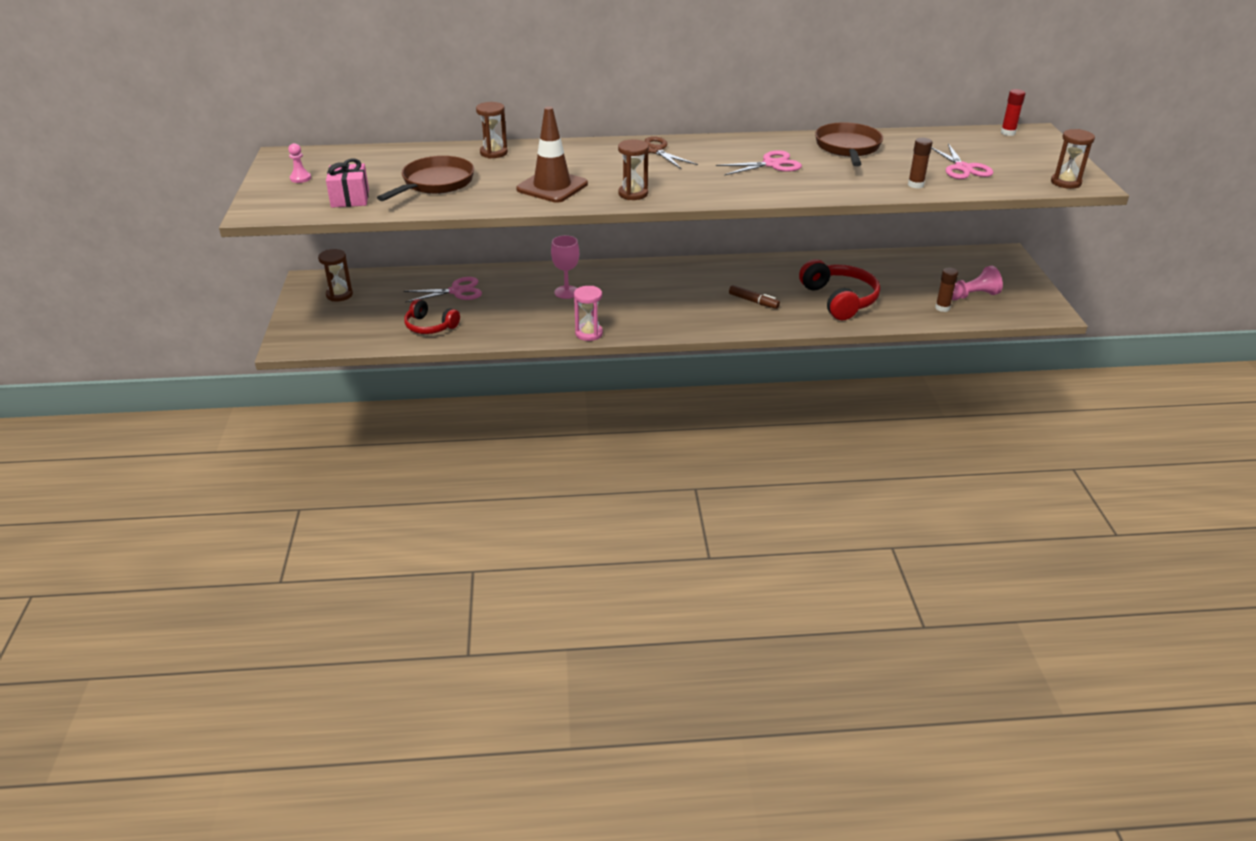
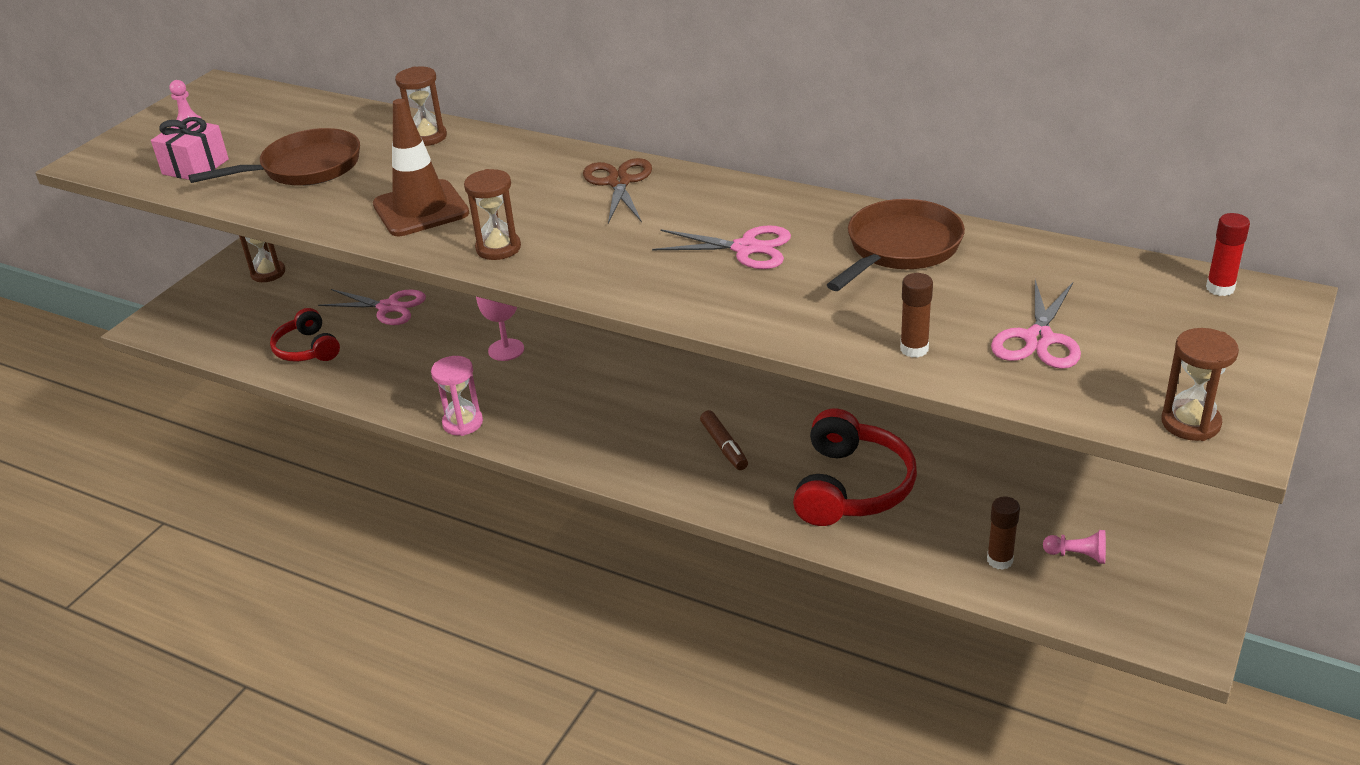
camera: 35 degrees right, 0 degrees up
pink pawn [952,265,1003,300] -> pink pawn [1043,530,1106,564], size x0.63

